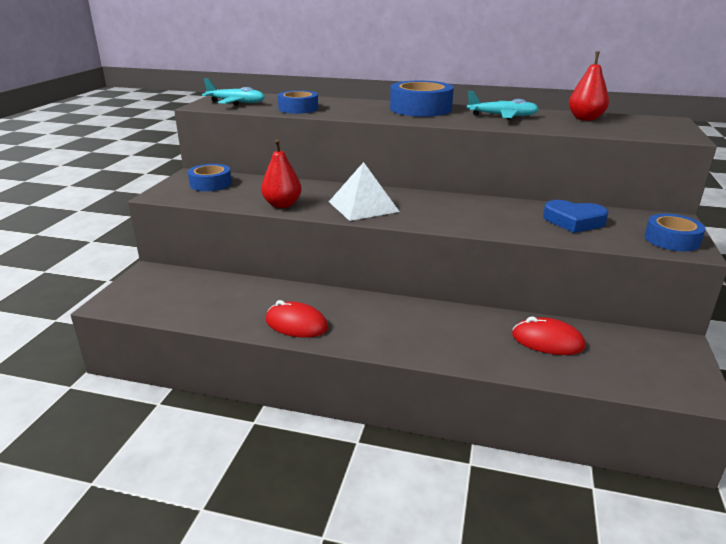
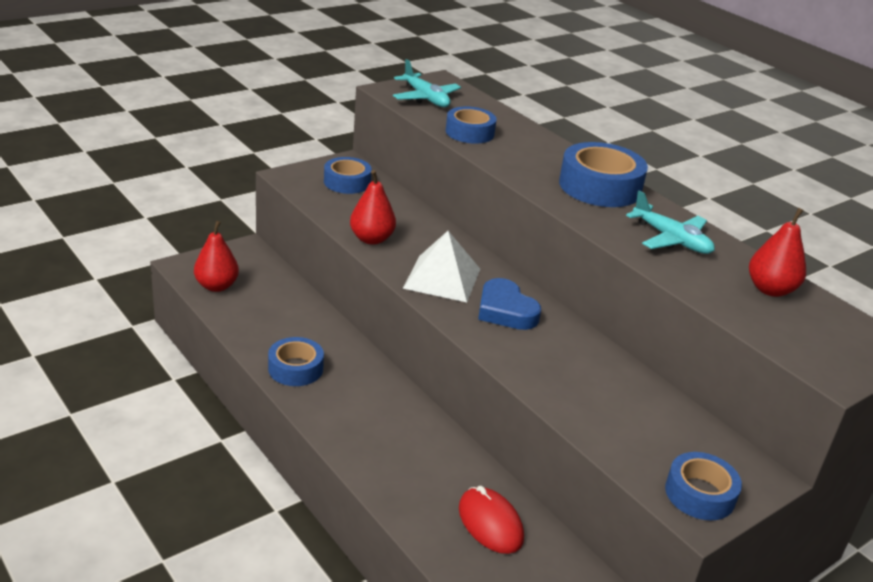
camera: 35 degrees right, 5 degrees up
red mouse [266,300,328,338] -> blue tape [268,337,324,386]
blue heart [543,200,608,233] -> blue heart moved to [478,278,541,330]
none -> red pear [194,221,239,292]

